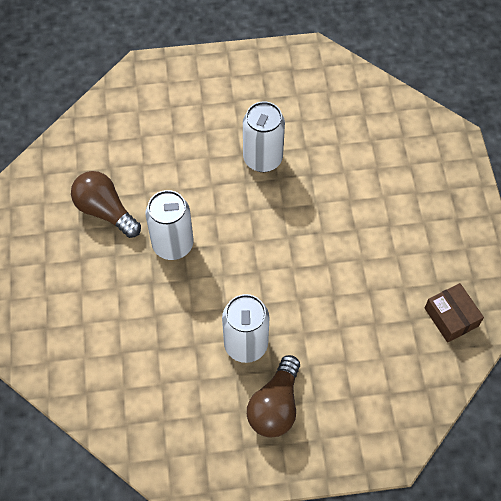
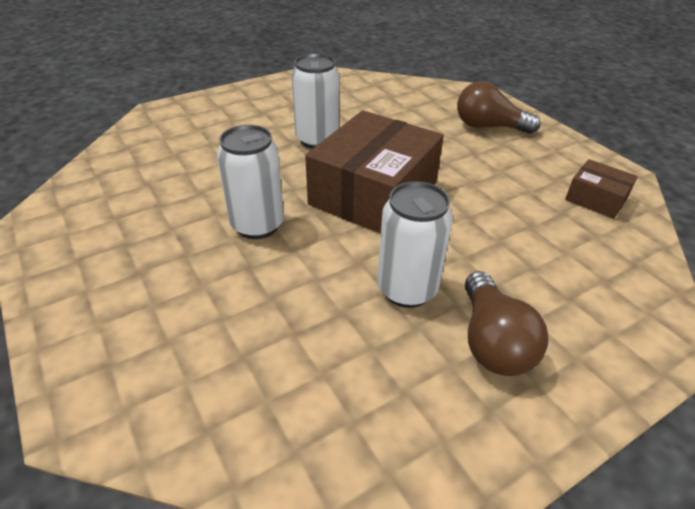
camera: 25 degrees left, 20 degrees down
brown light bulb [71,171,141,238] -> brown light bulb moved to [457,81,541,134]
none -> brown box [305,110,444,234]

